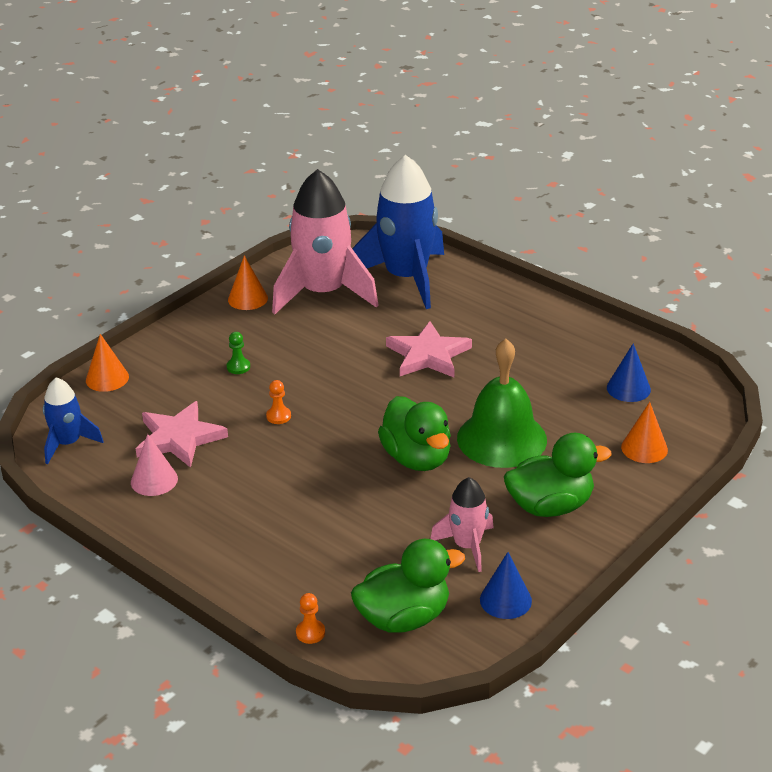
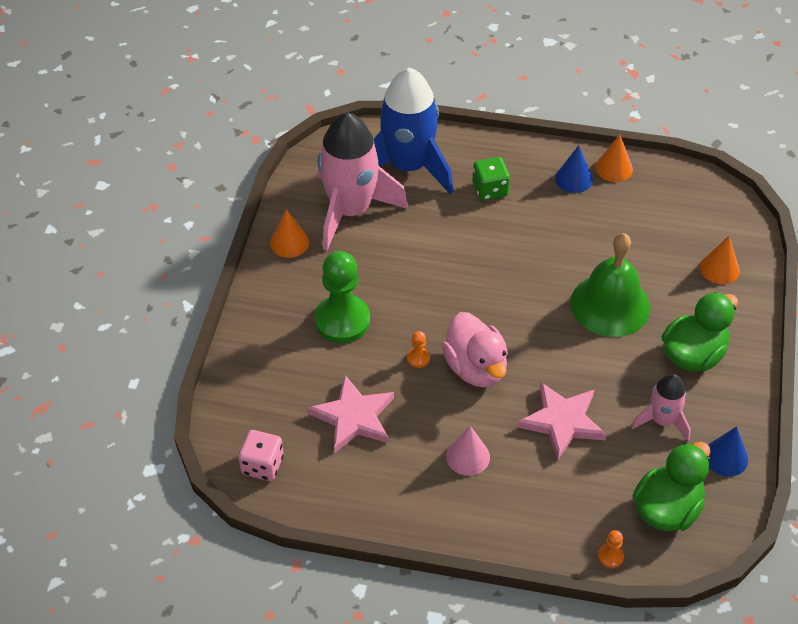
camera: 30 degrees left, 15 degrees up
blue rocket [43,377,104,464] -> pink dice [238,430,284,481]
orange cone [86,334,129,392] -> orange cone moved to [595,135,633,182]
pink cone [131,434,178,496] -> pink cone moved to [446,426,490,476]
green pawn [227,332,250,374] -> green pawn [314,251,370,343], size x2.46
green duck [378,396,451,471] -> none
pink star [386,321,472,377] -> pink star moved to [517,382,607,460]
blue cone [607,343,651,402] -> blue cone moved to [555,145,593,193]
none -> pink duck [442,312,508,387]
none -> green dice [472,157,510,201]

